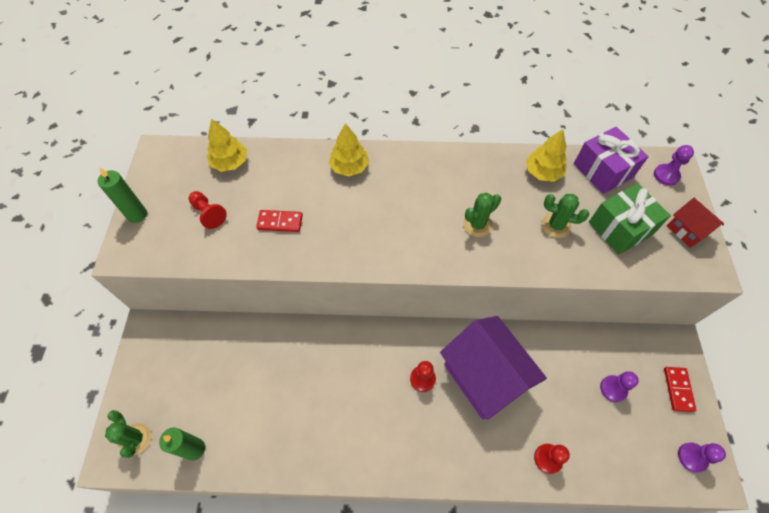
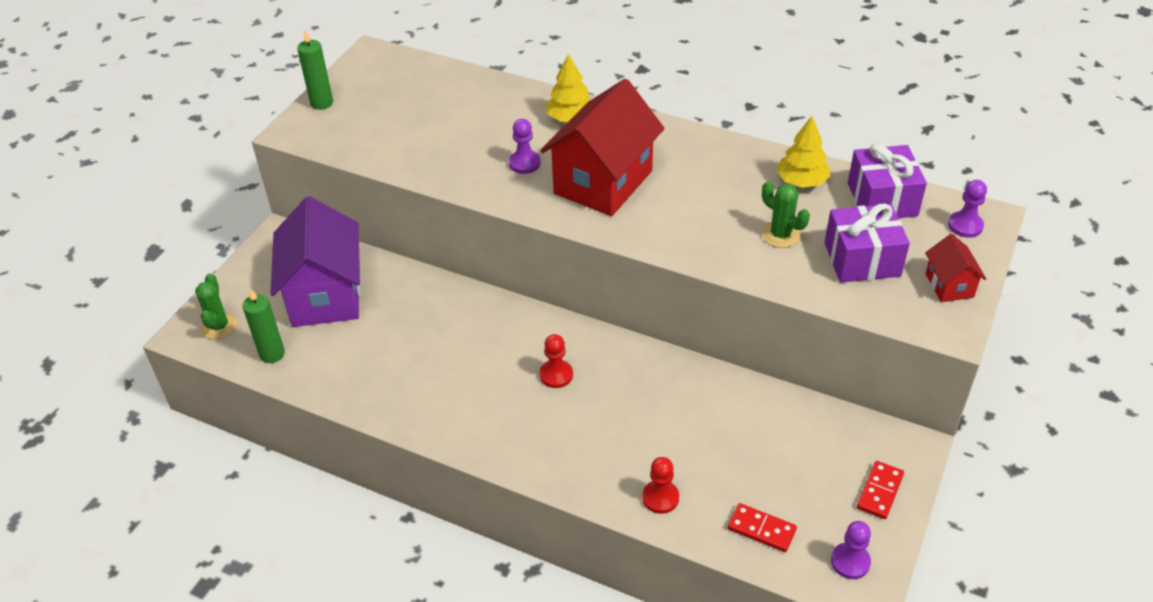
camera: 25 degrees right, 15 degrees down
red pawn [189,191,227,229] -> none
yellow tree [207,118,247,172] -> none
red domino [256,210,303,232] -> red domino moved to [728,503,797,552]
purple house [440,316,547,420] -> purple house moved to [270,196,360,327]
green cactus [463,193,501,237] -> none
green gift [589,184,671,255] -> purple gift [825,203,910,283]
purple pawn [600,371,639,402] -> purple pawn moved to [509,119,541,174]
none -> red house [540,79,665,216]

